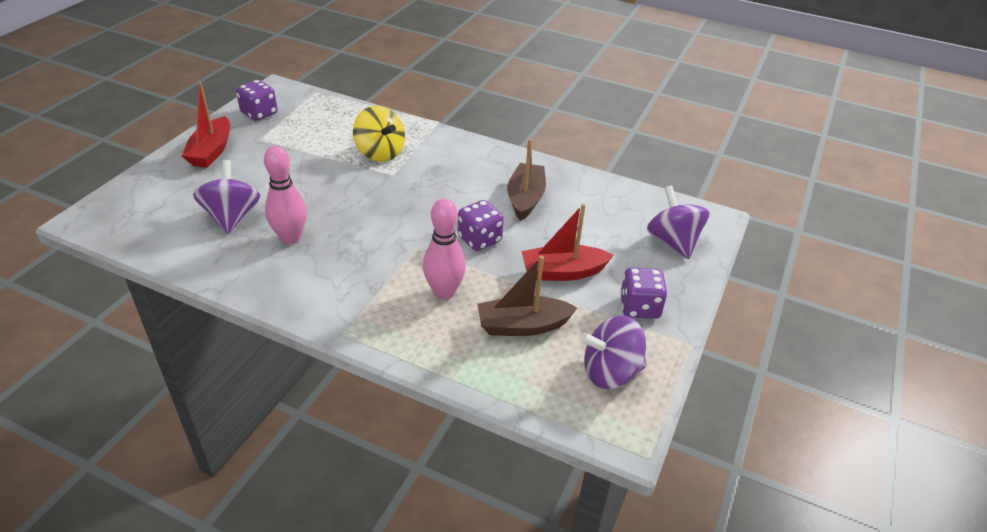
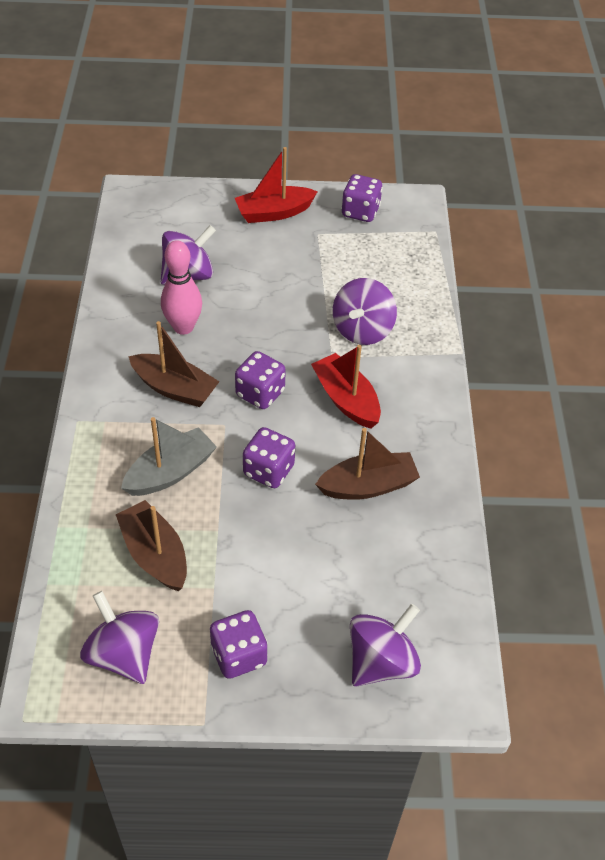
camera: 65 degrees right, 10 degrees up
yellow spinning top [353,106,405,162] -> purple spinning top [333,278,397,345]
pink bowling pin [423,198,466,300] -> grey boat [121,417,217,496]
red boat [521,204,614,281] -> red boat moved to [311,345,381,428]
none -> brown boat [128,321,220,407]
none -> purple dice [235,351,286,409]

